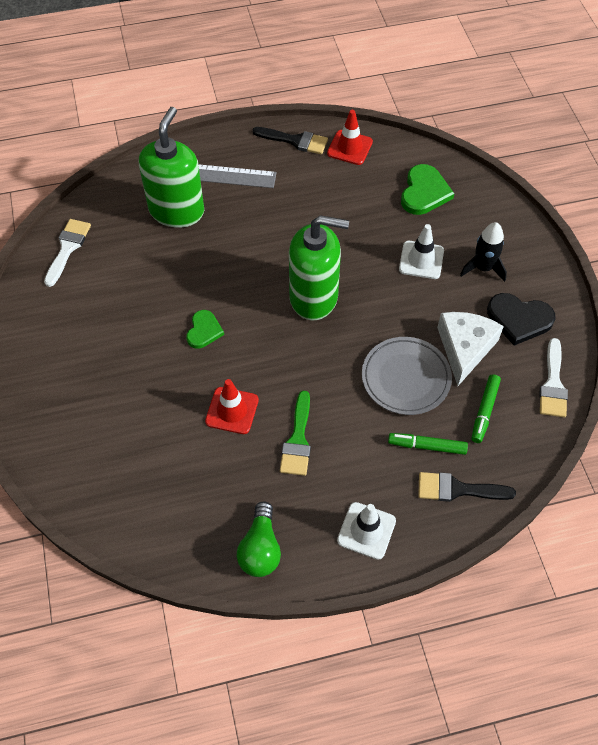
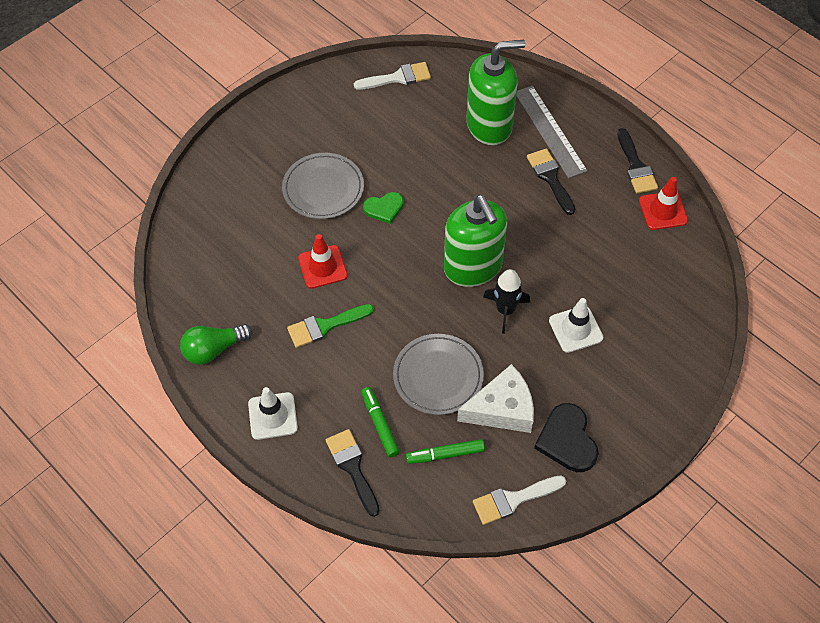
camera: 60 degrees right, 0 degrees up
green heart [401,164,454,215] -> none
black rocket [460,222,507,282] -> black rocket moved to [483,269,530,334]
none -> grey plate [282,153,364,219]
none -> black brush [527,149,576,215]

